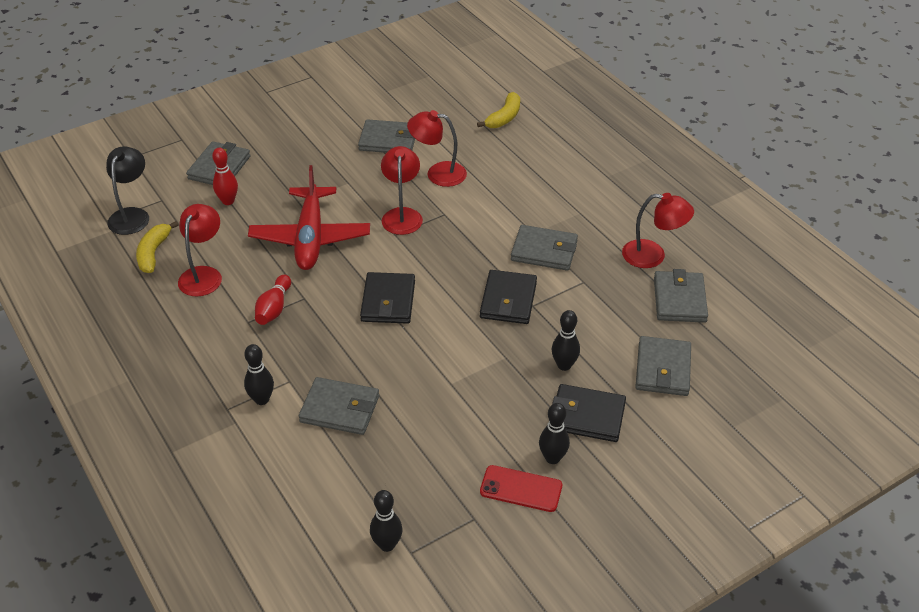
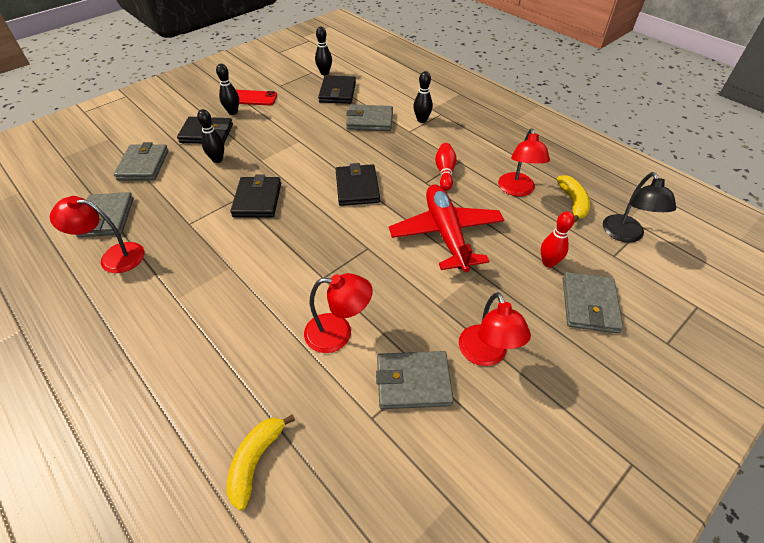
camera: 170 degrees right, 5 degrees up
red lamp [381,146,423,235] -> red lamp moved to [459,292,531,366]
grey wallet [511,225,578,271] -> none
none -> black wallet [318,75,356,104]

